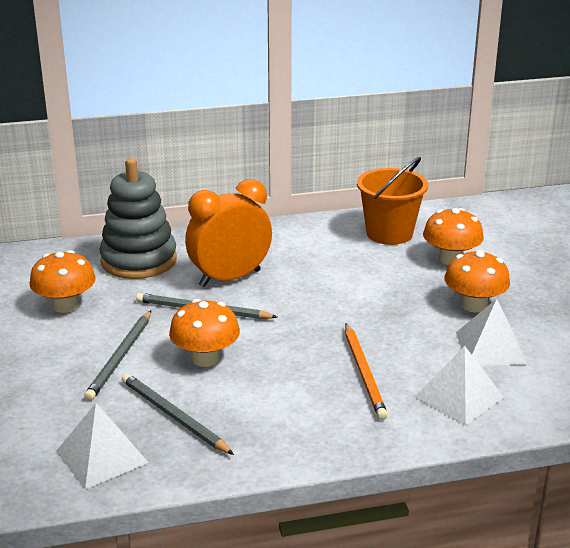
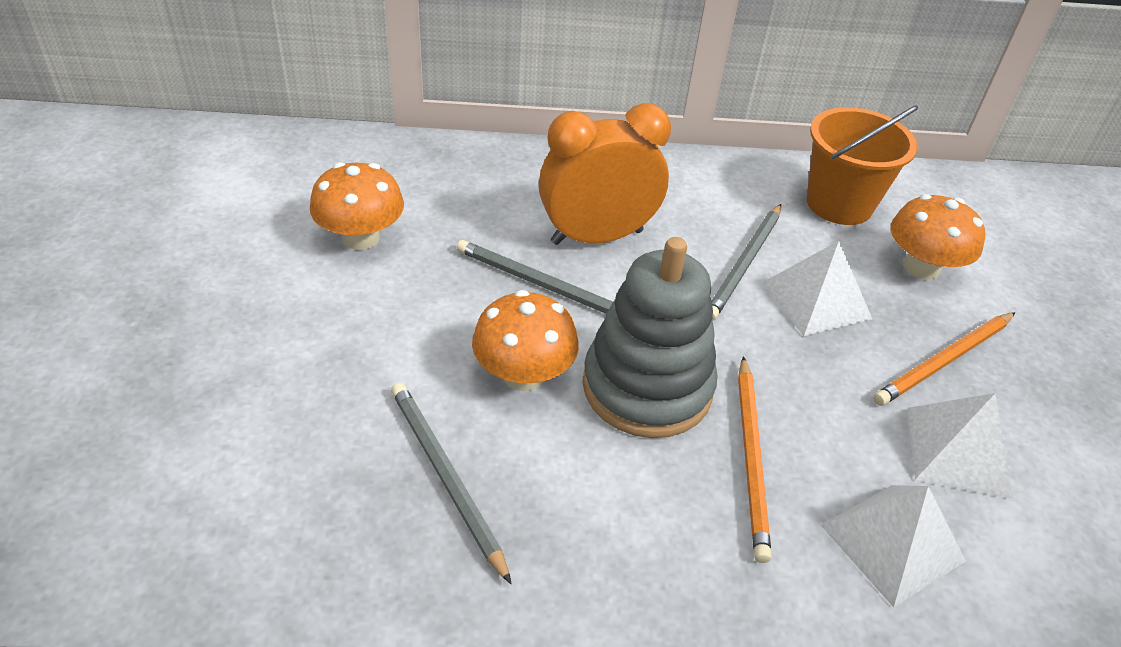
camera: 10 degrees right, 15 degrees up
white pyramid [56,403,149,489] -> white pyramid moved to [762,241,872,336]
grey pencil [84,311,151,401] -> grey pencil moved to [712,204,781,321]
grey stacking toy [99,158,177,279] -> grey stacking toy moved to [583,237,717,438]
orange mushroom [444,249,510,313] -> orange pencil [873,312,1015,406]

